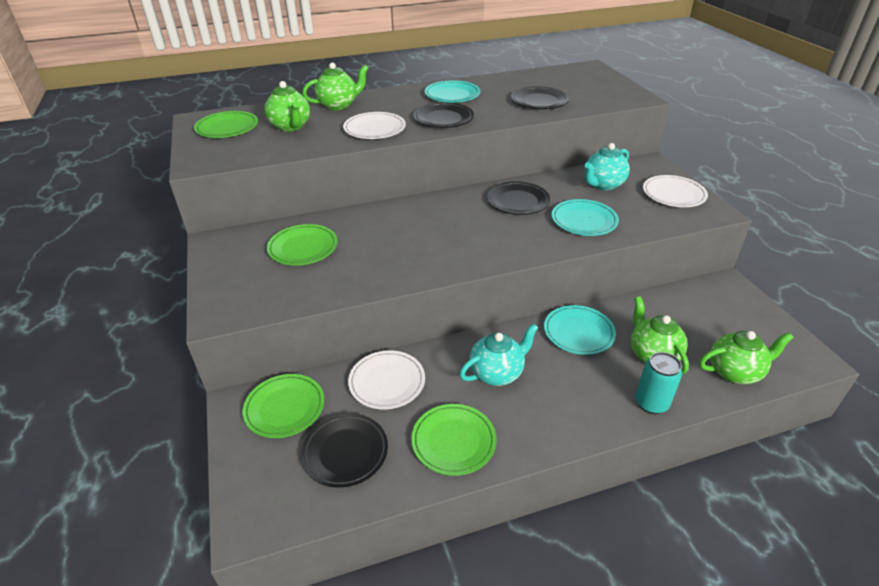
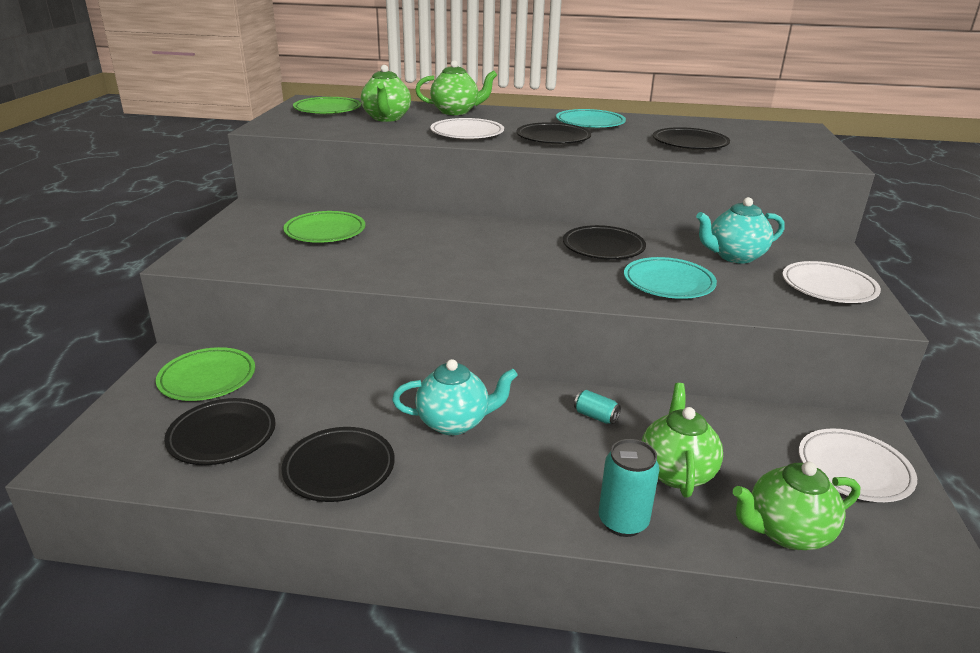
camera: 25 degrees right, 10 degrees down
white plate [348,350,425,410] -> white plate moved to [799,428,917,502]
green plate [411,404,496,476] -> black plate [282,427,395,502]
turquoise plate [544,305,616,355] -> turquoise can [574,390,621,424]
green teapot [699,331,794,384] -> green teapot turned 150 degrees clockwise [733,462,860,550]

